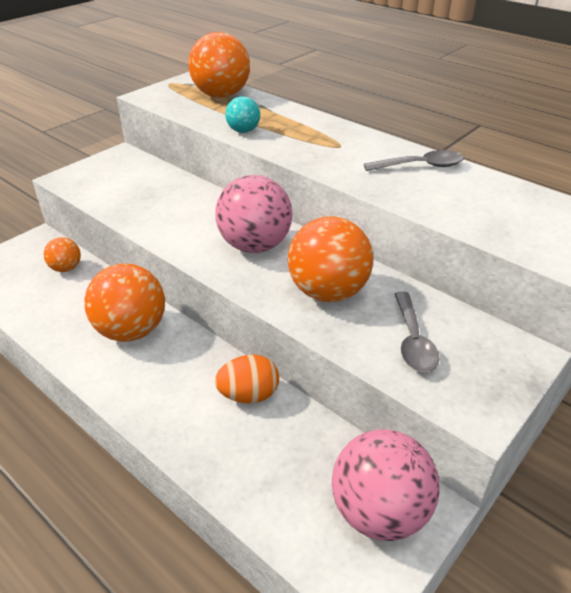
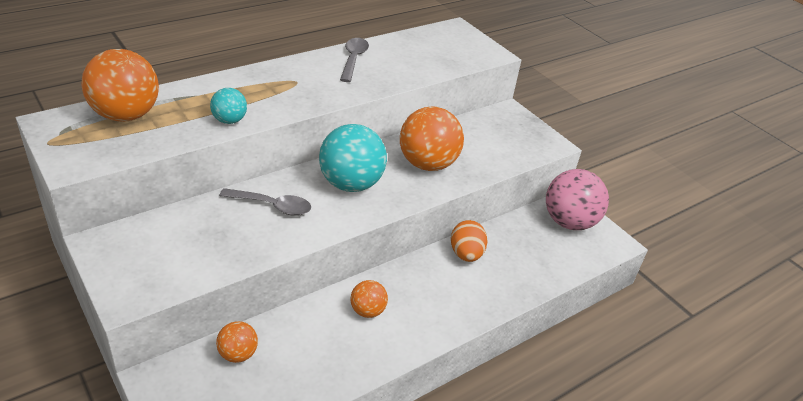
camera: 80 degrees left, 0 degrees up
orange ball [84,264,165,342] -> orange ball [350,280,388,318], size x0.52
pink ball [215,175,293,253] -> turquoise ball [319,124,387,192]
grey spoon [395,292,440,372] -> grey spoon moved to [219,188,311,216]

